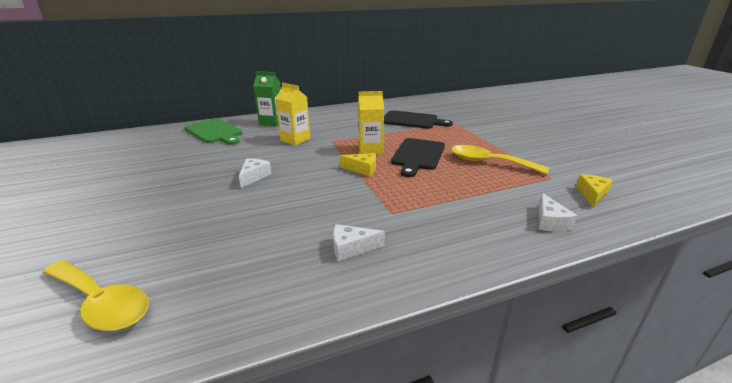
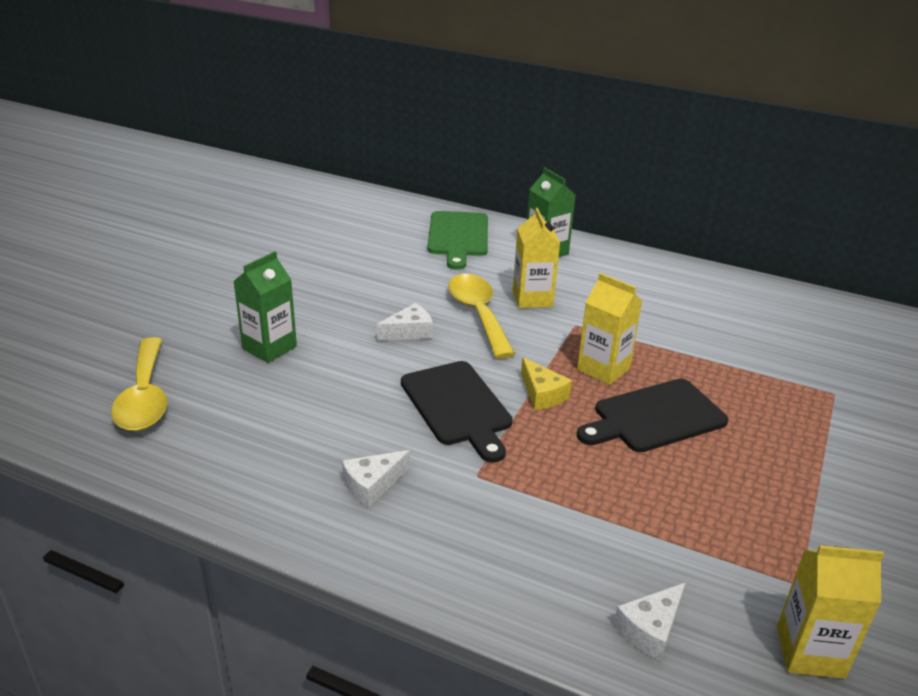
camera: 45 degrees right, 5 degrees up
white cheese [333,224,385,261] -> white cheese turned 75 degrees counterclockwise [342,450,410,507]
black cutting board [384,110,453,129] -> black cutting board moved to [401,361,513,463]
yellow spoon [451,145,549,174] -> yellow spoon moved to [448,274,515,359]
yellow cheese [576,174,613,208] -> yellow carton [777,545,884,679]
none -> green carton [233,251,297,363]

